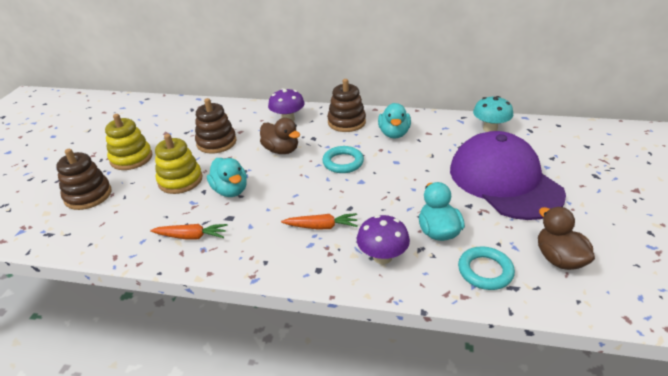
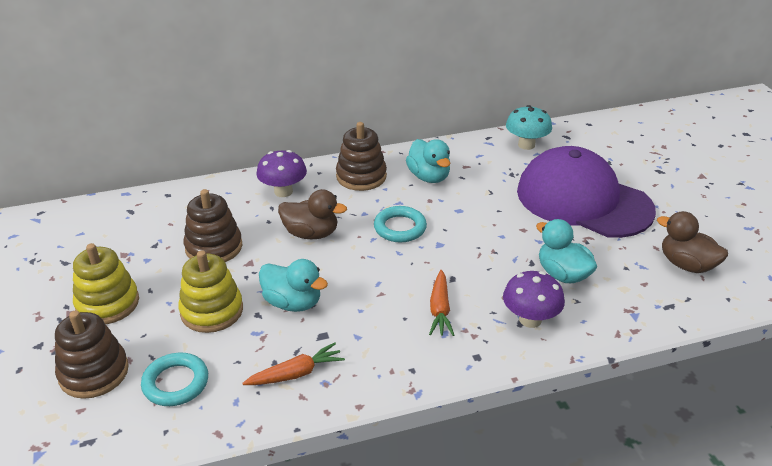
camera: 30 degrees left, 0 degrees up
orange carrot [281,213,358,230] -> orange carrot turned 120 degrees clockwise [429,270,454,336]
turquoise ring [458,246,515,290] -> turquoise ring moved to [141,353,208,406]

